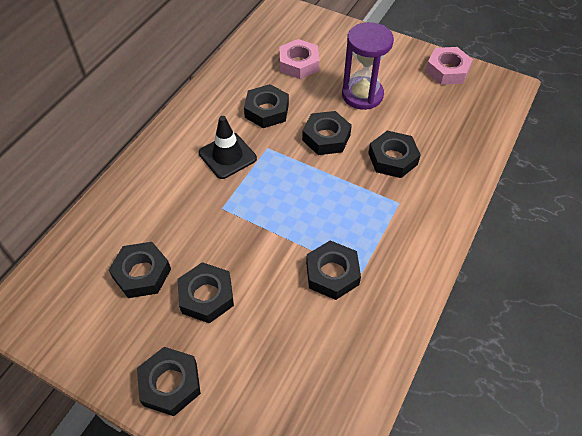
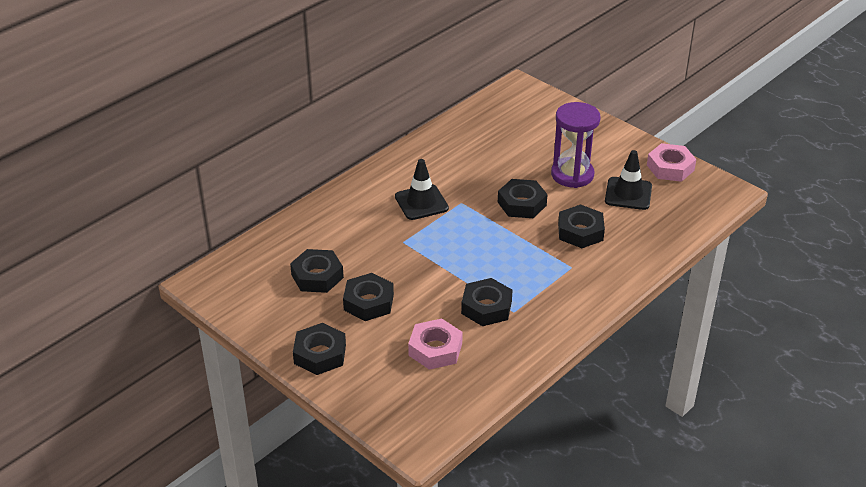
camera: 15 degrees right, 15 degrees down
black nut [244,84,289,128] -> none
pink nut [279,39,319,79] -> pink nut moved to [408,319,463,370]
none -> black traffic cone [605,150,652,210]

